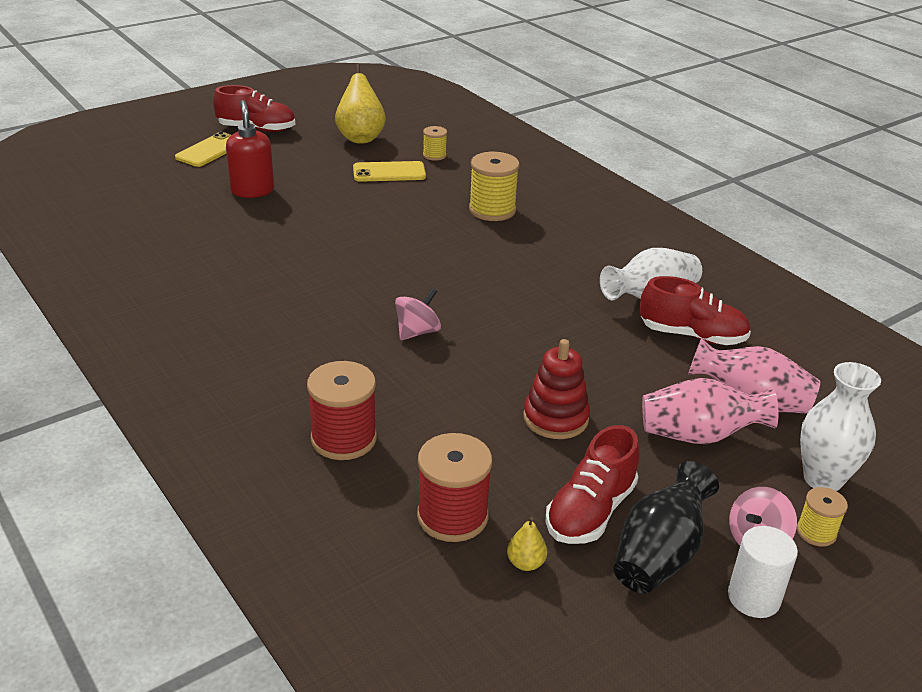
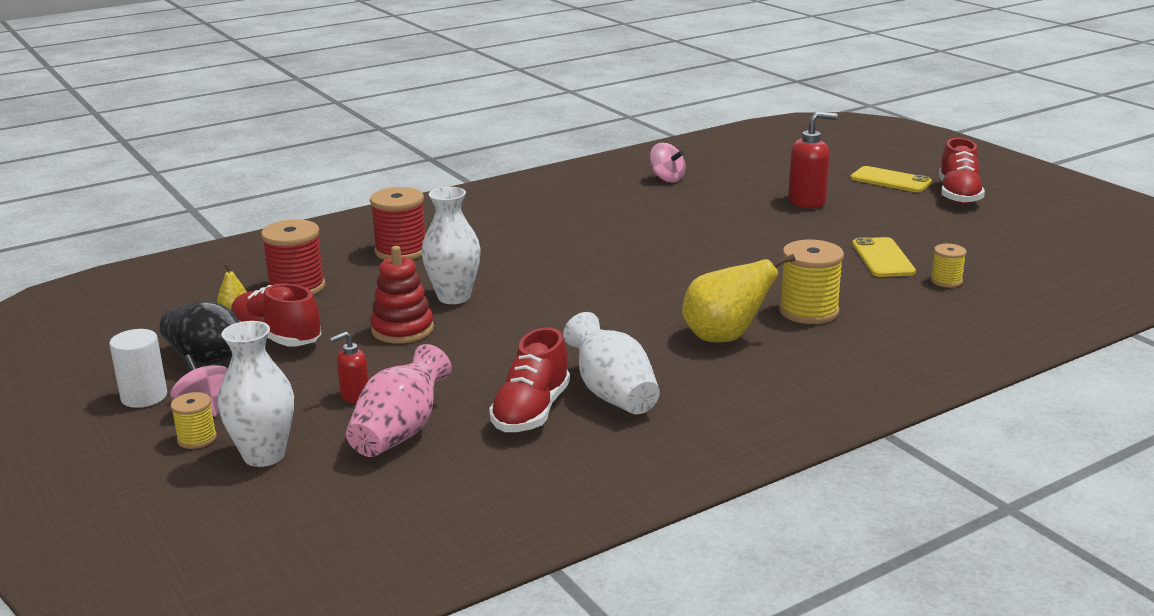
camera: 95 degrees right, 10 degrees down
yellow pear [335,63,386,144] -> yellow pear moved to [682,254,795,342]
pink spinning top [395,288,441,340] -> pink spinning top moved to [650,143,686,183]
pink vase [642,378,778,444] -> red soap dispenser [330,332,369,403]
none -> white vase [422,187,481,304]

